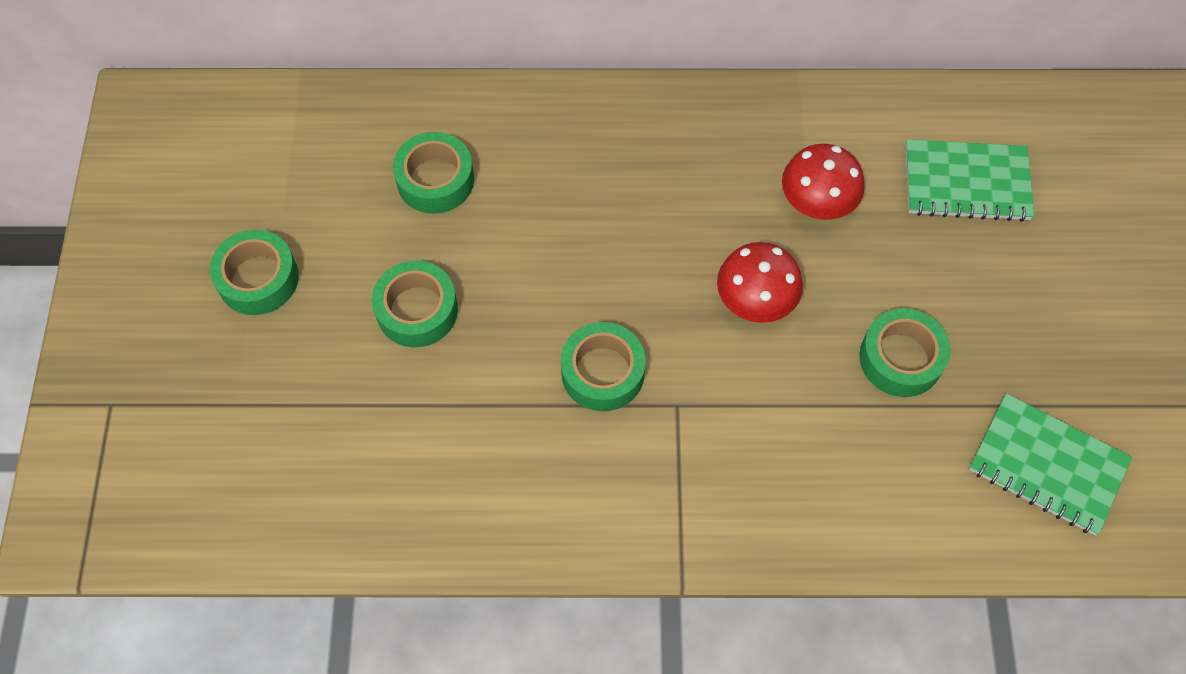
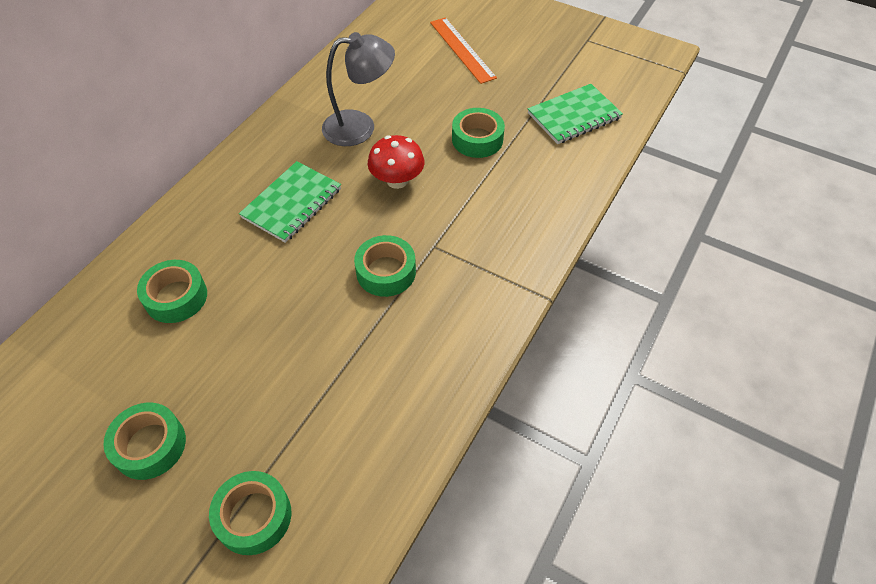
camera: 60 degrees left, 10 degrees down
green tape [372,260,458,347] -> green tape moved to [209,471,291,555]
red mushroom [782,144,865,220] -> grey lamp [322,32,395,146]
green notebook [906,139,1034,222] -> green notebook moved to [239,161,341,243]
none -> orange ruler [430,17,497,84]

